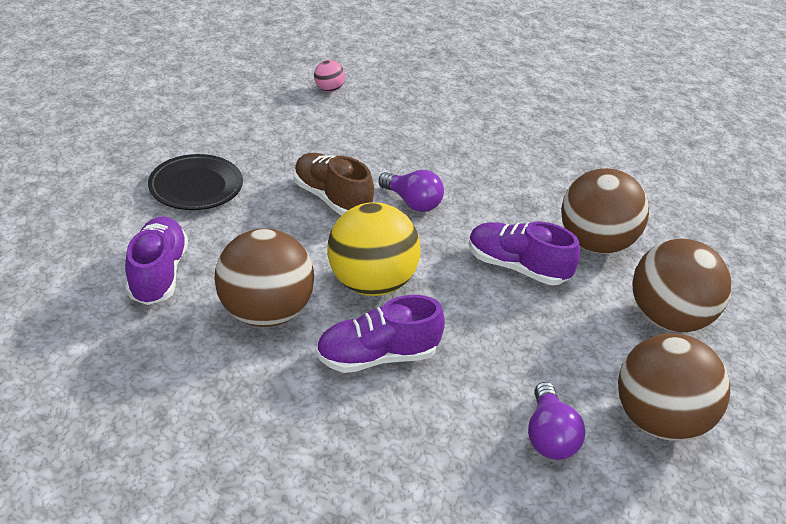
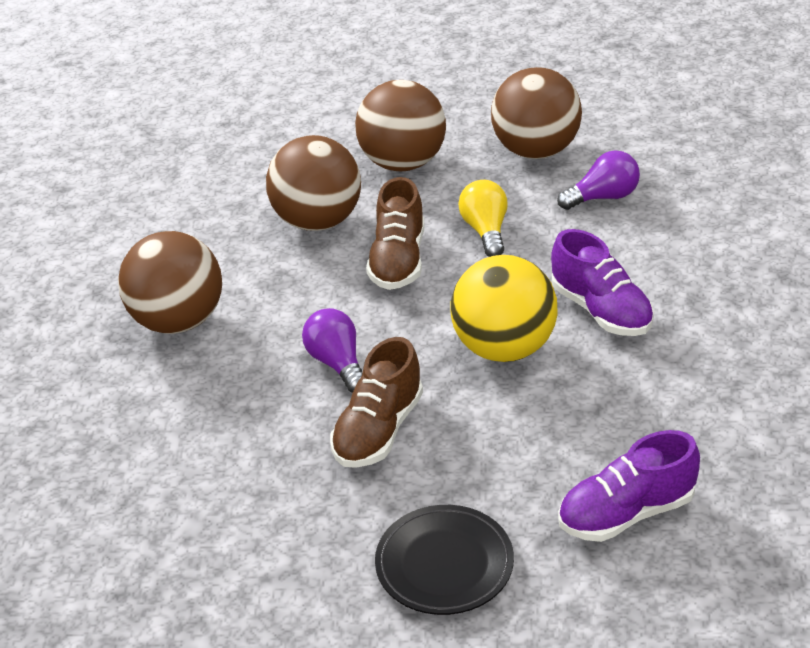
camera: 105 degrees left, 0 degrees up
brown ball [214,228,314,327] -> brown ball moved to [118,231,222,334]
pink ball [314,60,345,92] -> none
purple light bulb [378,170,444,212] -> purple light bulb turned 45 degrees counterclockwise [302,308,363,393]
purple shoe [469,222,580,285] -> brown shoe [366,177,424,290]
none -> yellow light bulb [458,180,508,257]

